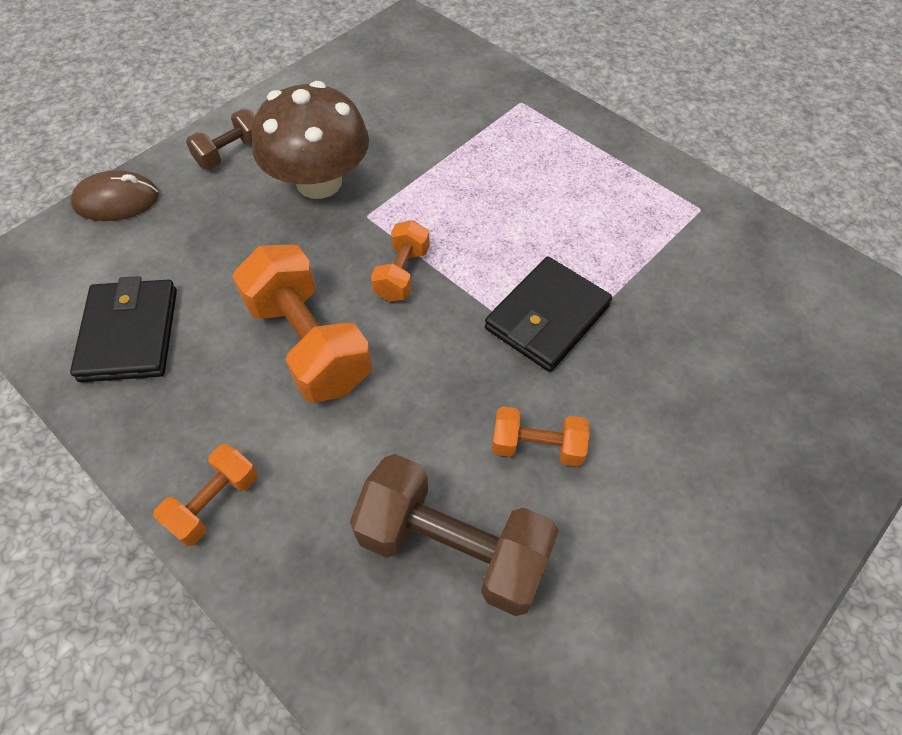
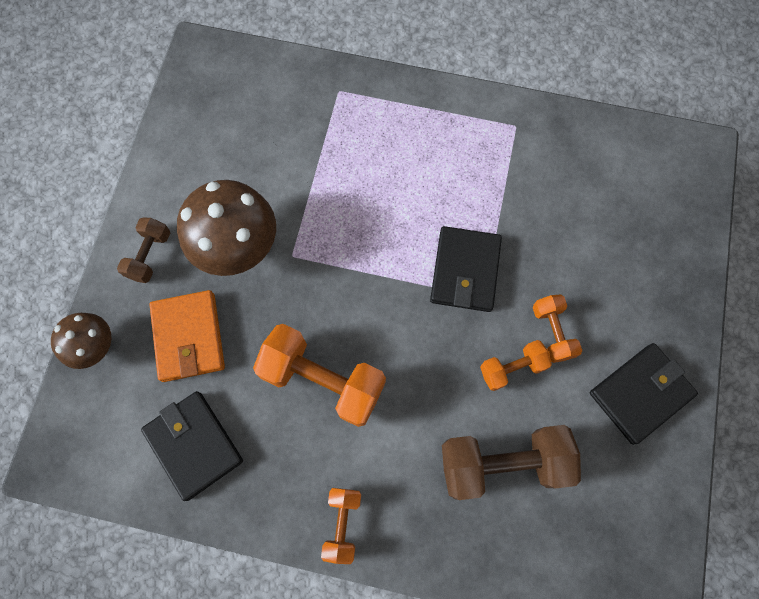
camera: 30 degrees left, 15 degrees up
brown mouse [71,170,159,221] -> brown mushroom [51,313,111,369]
orange dumbbell [371,220,430,302] -> orange dumbbell moved to [533,295,582,363]
none -> orange wallet [149,290,225,382]
none -> black wallet [590,343,698,445]

